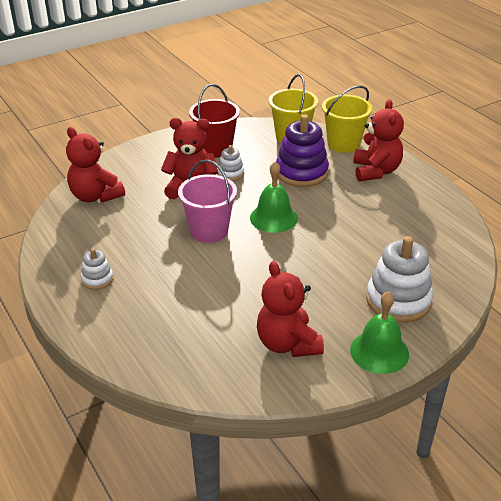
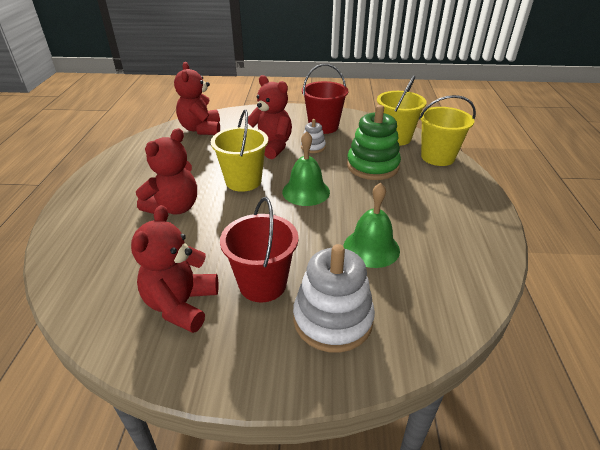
camera: 35 degrees right, 0 degrees up
white stacking toy [81,248,113,290] -> none
pink bucket [178,160,237,243] -> yellow bucket [211,110,268,192]
purple stacking toy [276,114,329,187] -> green stacking toy [347,105,401,180]
green bell [350,291,409,374] -> green bell moved to [344,183,400,268]
red teddy bear [353,99,404,181] -> red teddy bear moved to [136,128,197,215]
none -> red bucket [220,197,298,302]

